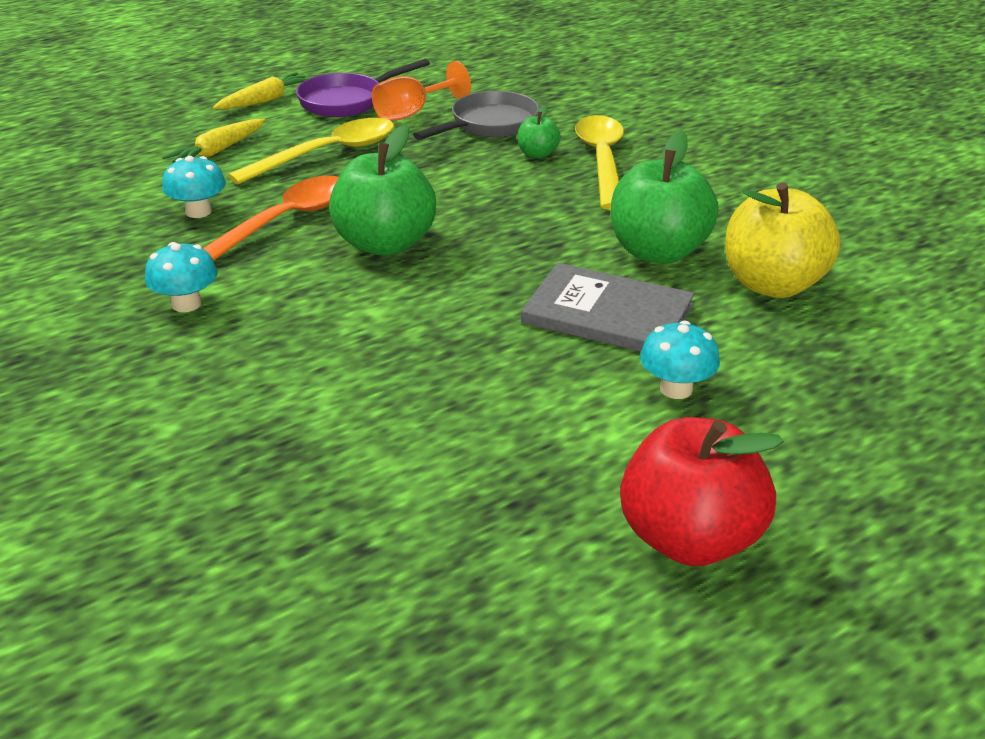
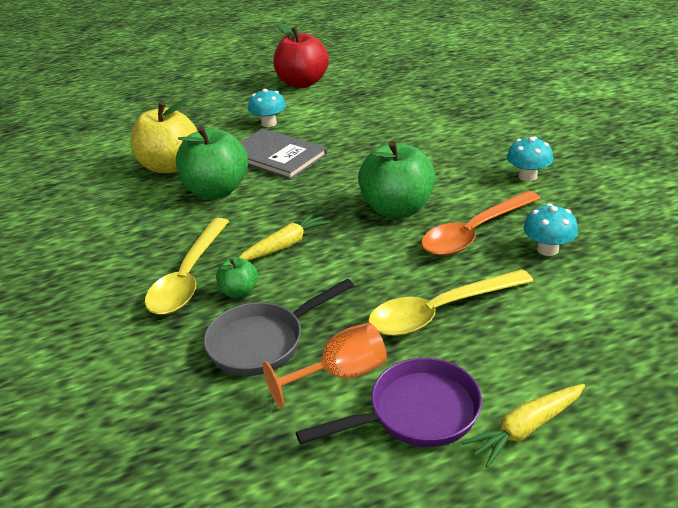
camera: 165 degrees left, 0 degrees up
yellow carrot [162,119,266,163] -> yellow carrot moved to [239,212,331,261]

